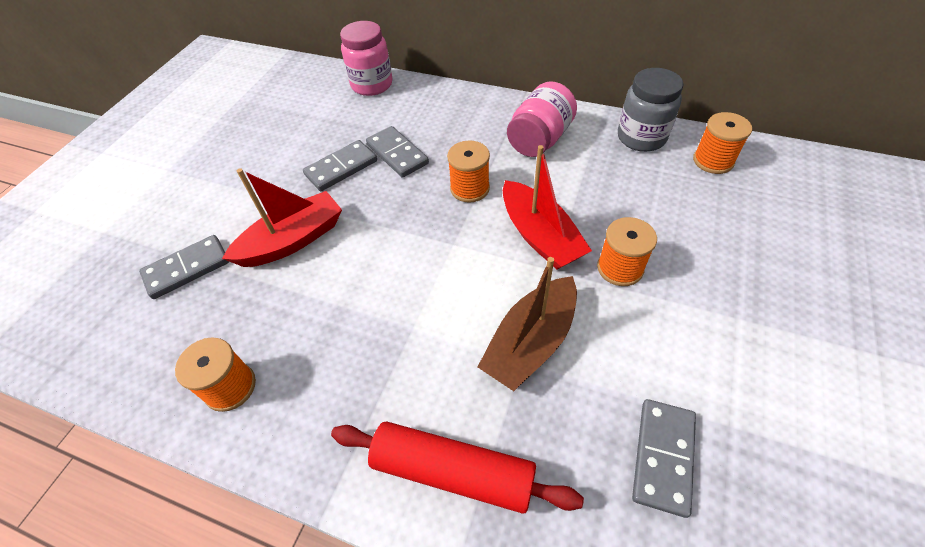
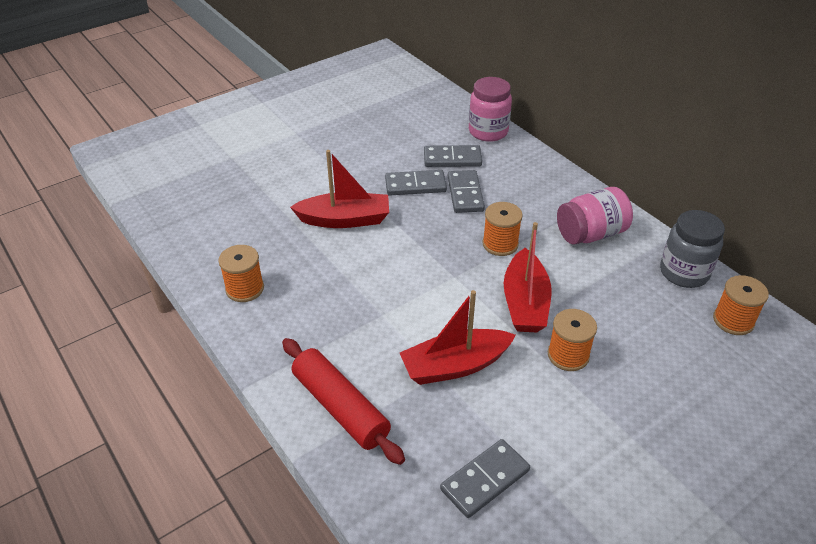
camera: 30 degrees right, 10 degrees down
grey domino [139,235,229,299] -> grey domino moved to [424,145,482,167]
brown boat [478,257,577,391] -> red boat [400,290,516,385]

